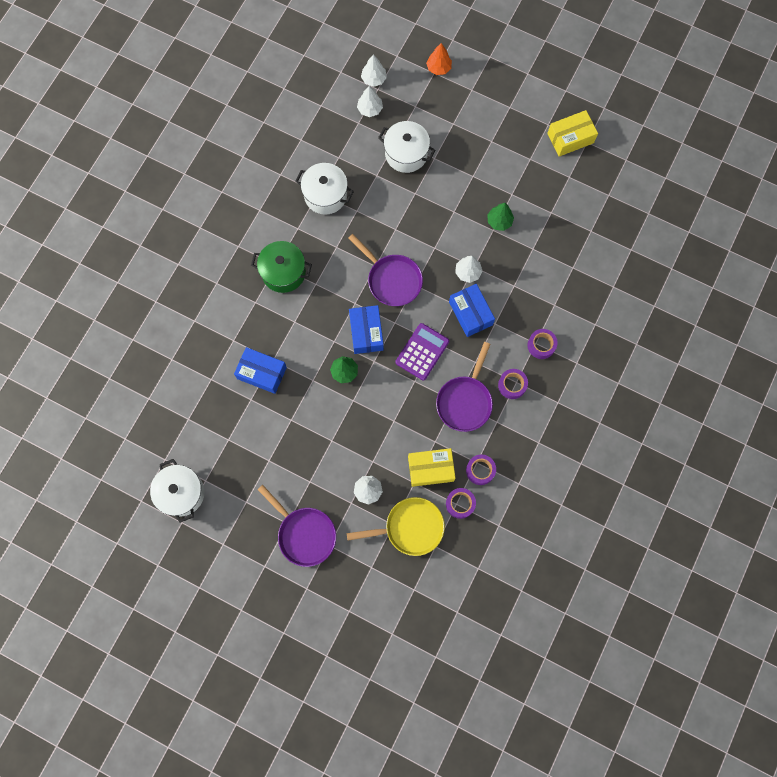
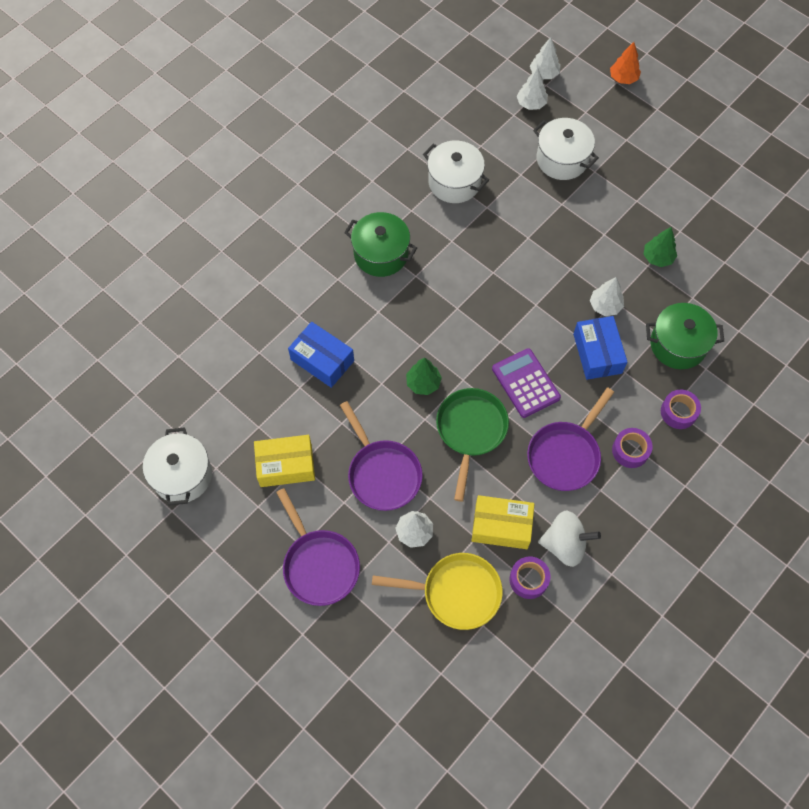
camera: 15 degrees right, 10 degrees down
purple pan [348,234,423,306] -> purple pan moved to [340,401,423,511]
blue box [349,305,384,354] -> none
purple calculator [395,323,449,380] -> purple calculator turned 75 degrees counterclockwise [492,348,561,418]
purple tape [466,454,496,485] -> white spinning top [538,511,601,567]
yellow box [547,110,598,157] -> yellow box moved to [254,435,315,487]
none -> green pan [436,388,509,502]
none -> green pot [646,303,724,369]

